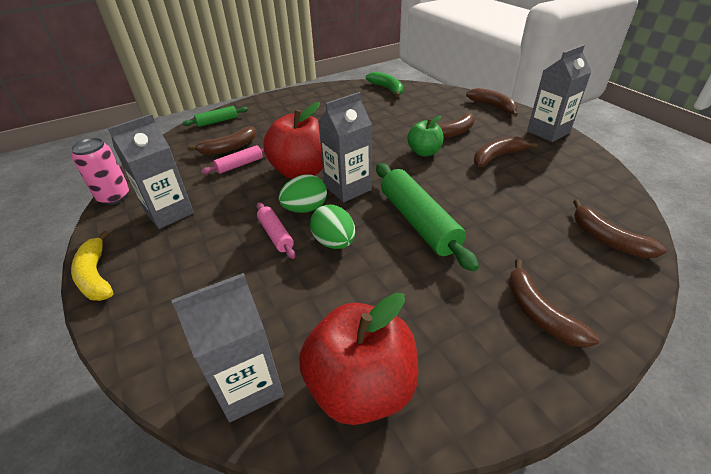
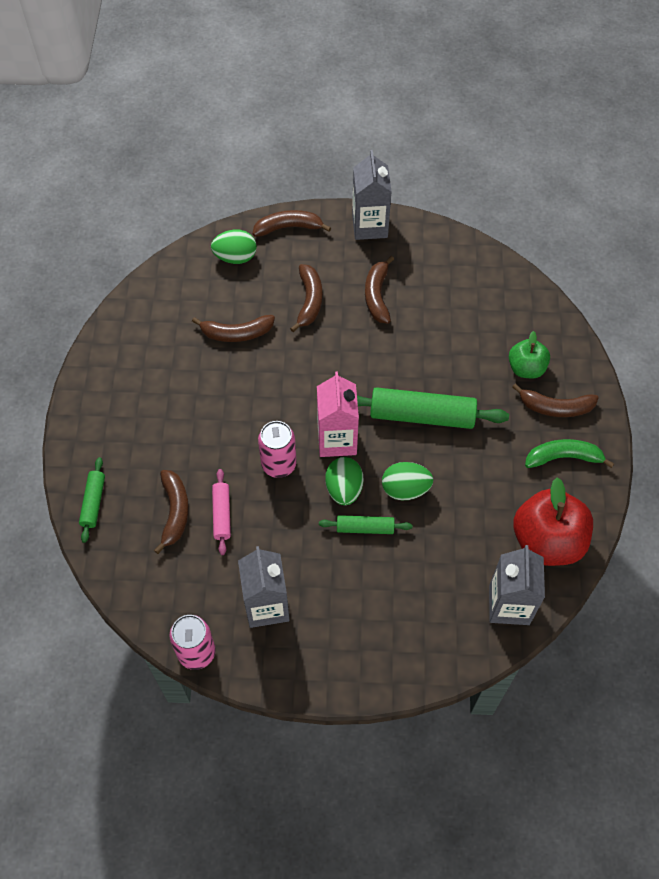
camera: 60 degrees left, 20 degrees up
yellow banana [71,231,113,301] -> none
pink rolling pin [256,202,295,259] -> green rolling pin [319,515,412,534]
red apple [263,102,323,179] -> pink can [258,421,296,478]
grey carton [318,92,372,202] -> pink carton [317,371,359,457]
green banana [366,72,403,97] -> green banana moved to [525,439,614,468]
green apple [407,116,443,156] -> green apple moved to [509,331,550,378]
brown banana [573,200,667,258] -> brown banana moved to [192,315,275,342]
none -> green egg [211,230,257,264]

